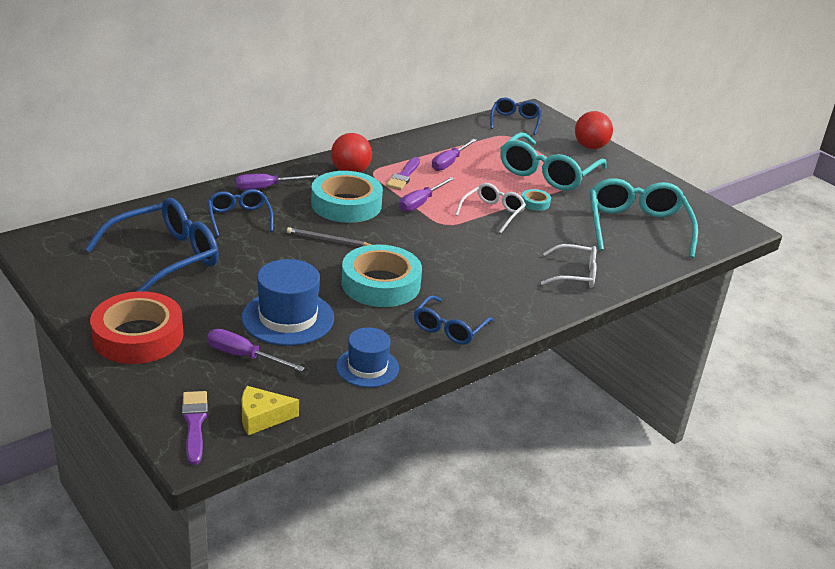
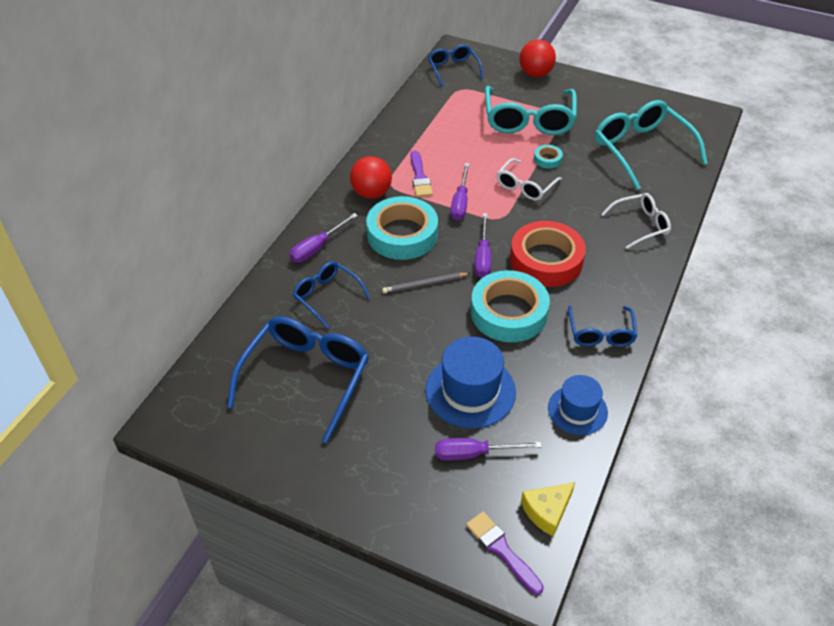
camera: 25 degrees left, 15 degrees up
red tape [90,291,183,364] -> red tape moved to [510,221,586,287]
purple screwdriver [432,139,477,171] -> purple screwdriver moved to [475,213,491,278]
white glasses [455,183,526,233] -> white glasses turned 150 degrees counterclockwise [497,158,562,201]

